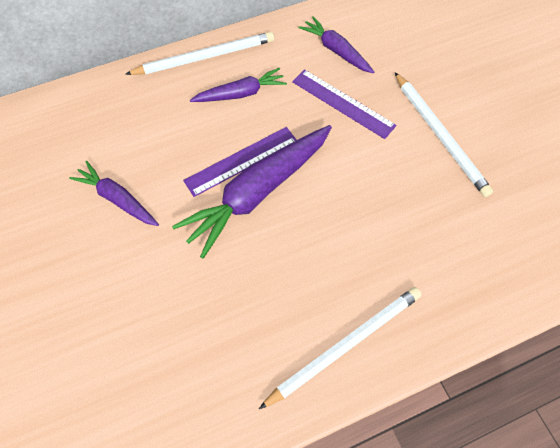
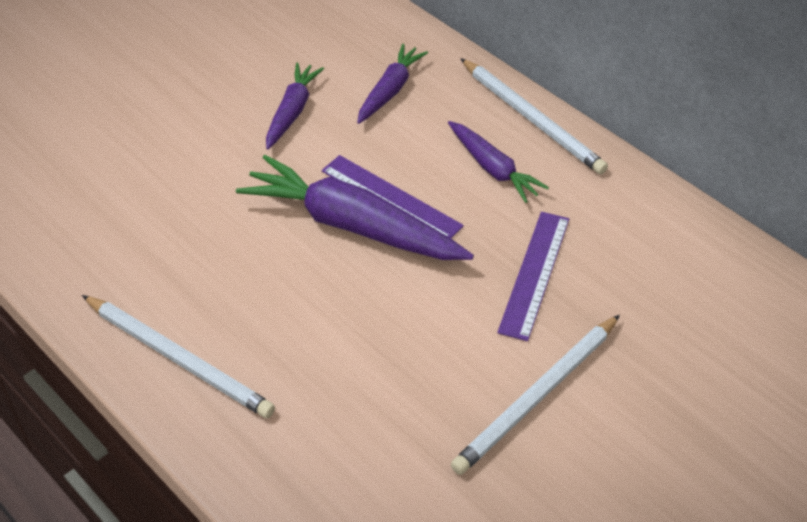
camera: 70 degrees right, 15 degrees down
purple carrot [298,16,374,73] -> purple carrot moved to [357,44,428,124]

